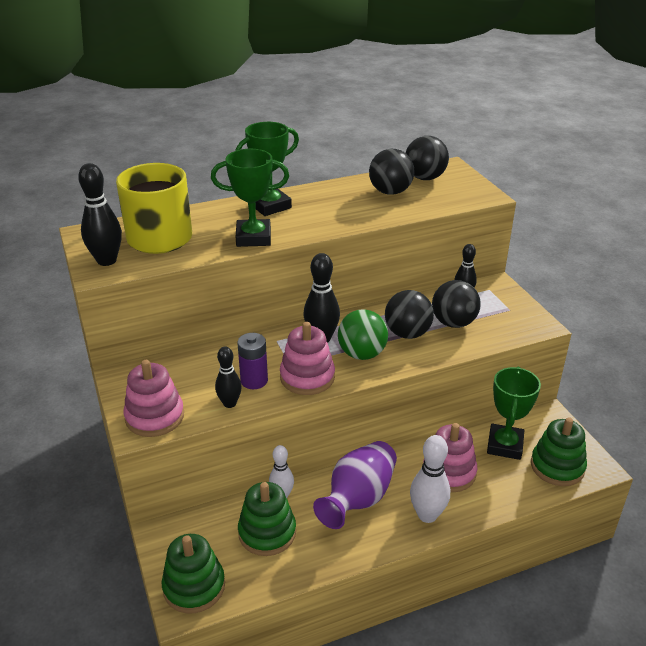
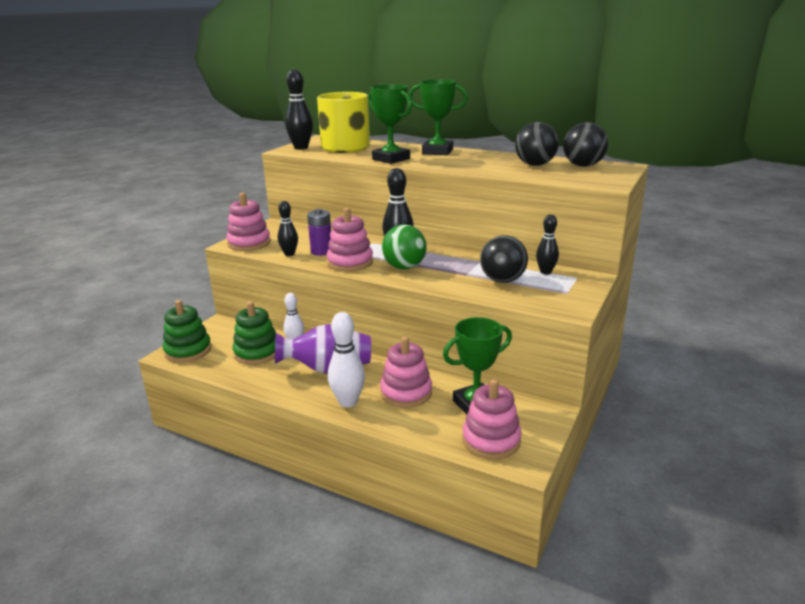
camera: 50 degrees right, 10 degrees down
black ball [385,290,434,339] -> none
green stacking toy [531,417,587,486] -> pink stacking toy [462,379,522,459]

